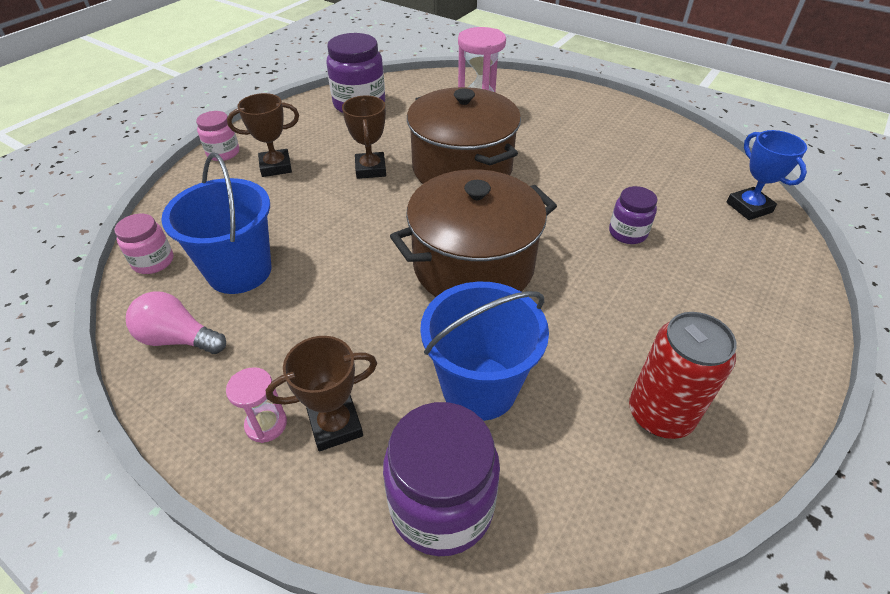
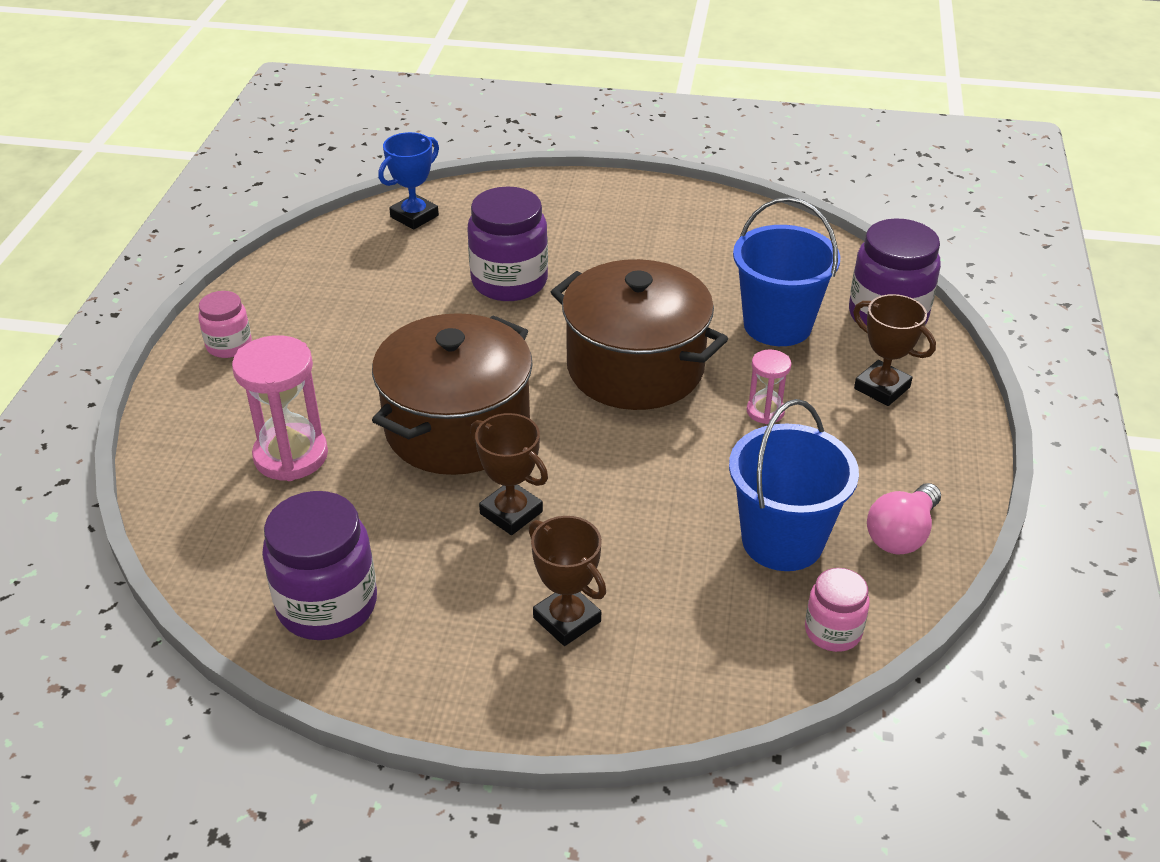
camera: 115 degrees left, 5 degrees down
pink light bulb [126,291,226,354] -> pink light bulb turned 45 degrees clockwise [867,483,941,555]
pink jar [196,111,239,161] -> pink jar moved to [198,291,252,358]
pink hourglass [226,367,287,443] -> pink hourglass moved to [746,350,791,424]
brown trophy [342,96,386,179] -> brown trophy turned 75 degrees clockwise [470,413,548,535]
purple jar [609,186,657,244] -> purple jar [467,186,548,301], size x1.78
red can [629,312,737,439] -> none

